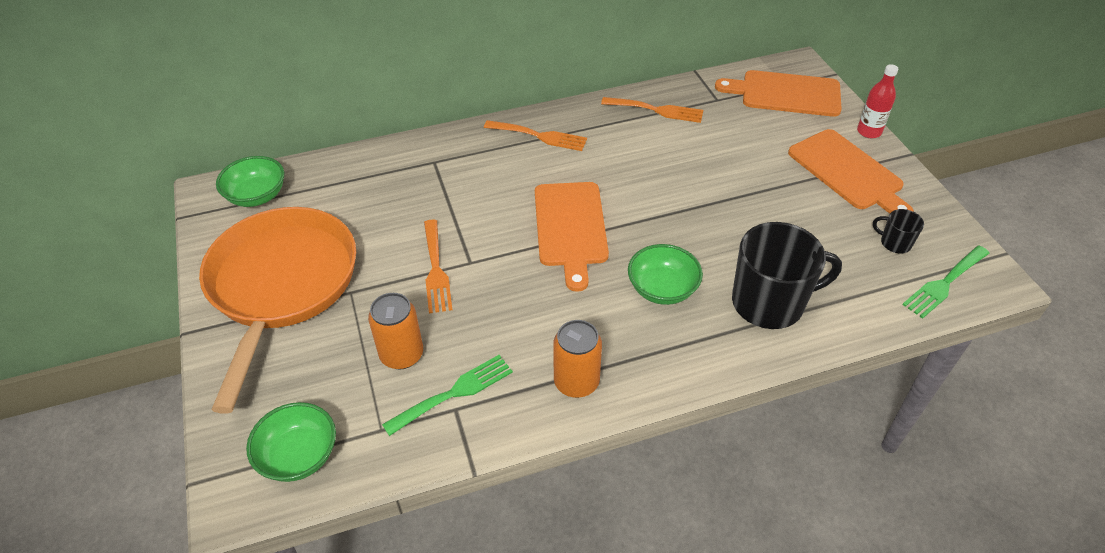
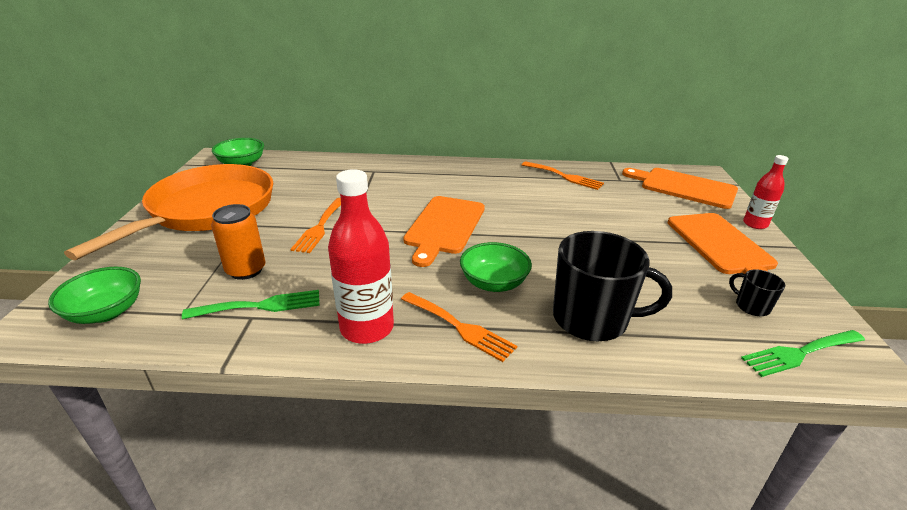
camera: 20 degrees right, 15 degrees down
orange fork [484,120,587,151] -> orange fork moved to [401,292,517,362]
orange can [553,320,602,398] -> red bottle [328,169,394,344]

